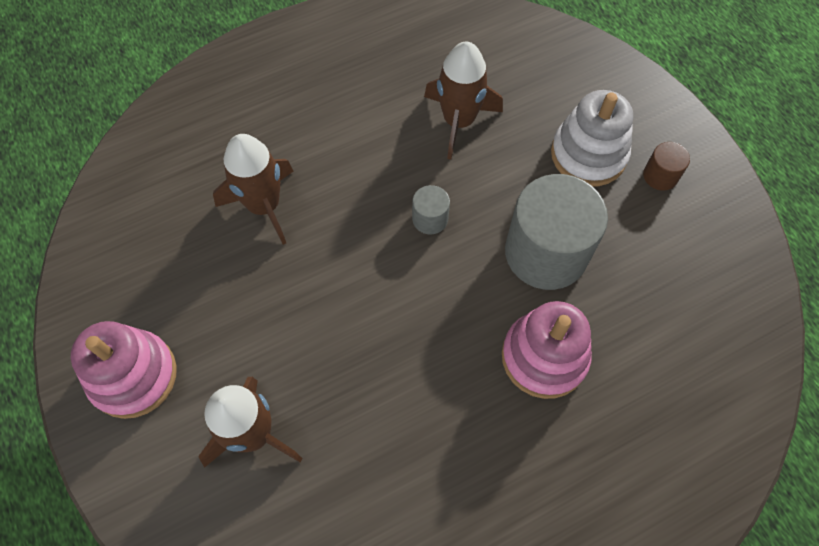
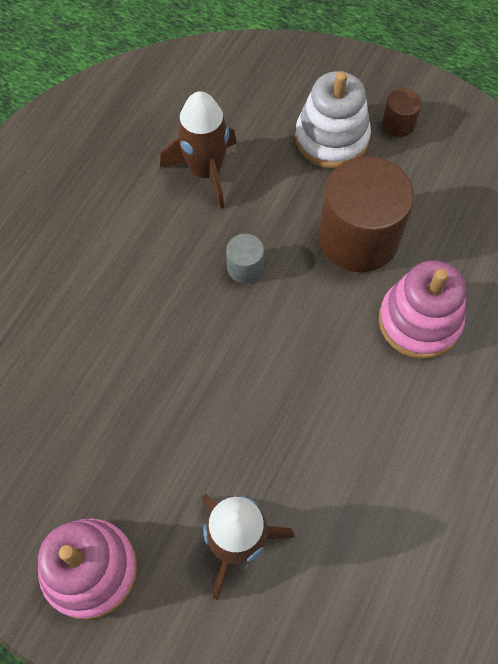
camera: 35 degrees left, 0 degrees up
brown rocket [213,134,294,245] -> none
grey cylinder [505,174,608,290] -> brown cylinder [319,156,414,272]

